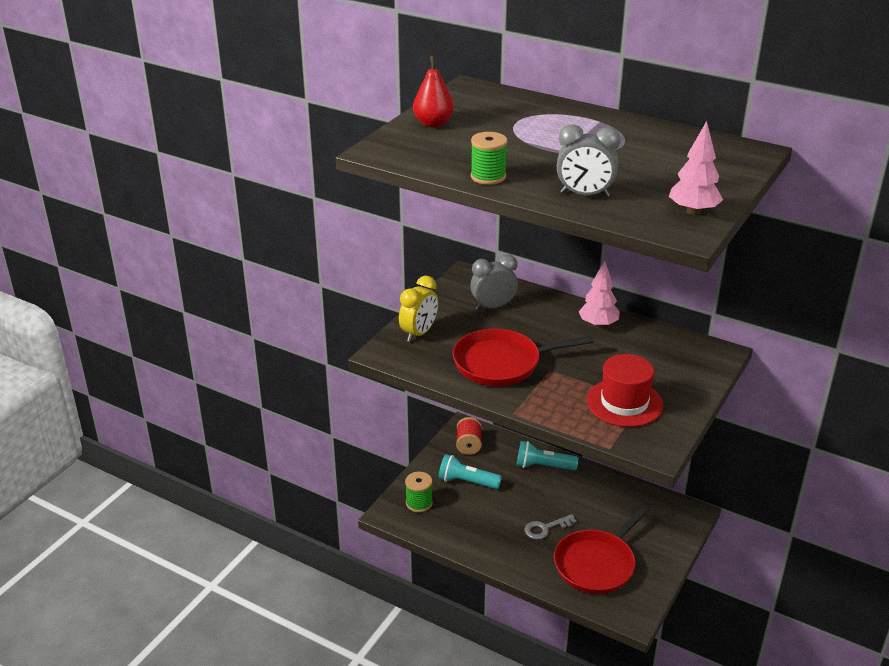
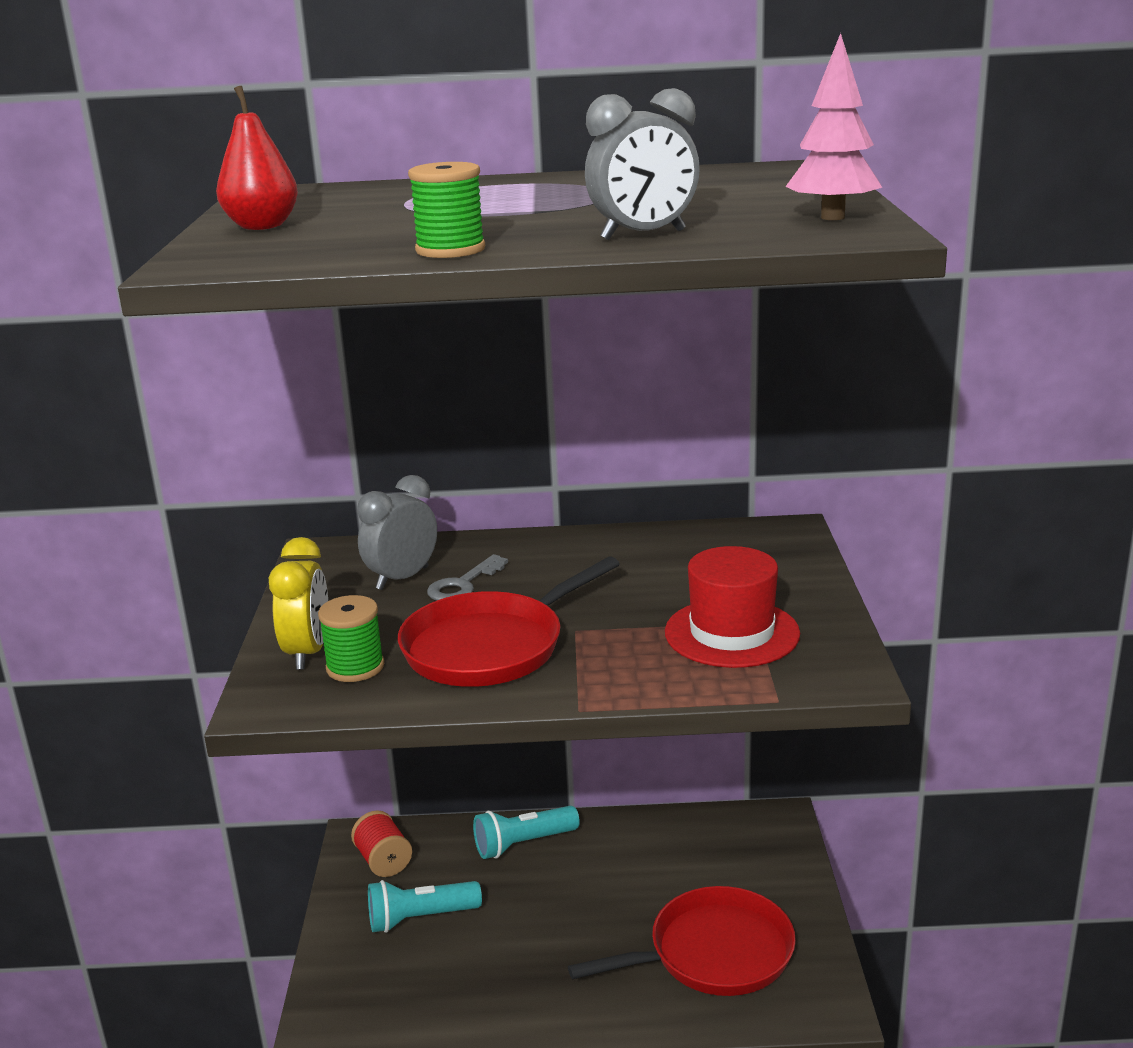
camera: 30 degrees left, 10 degrees down
green spool [405,472,433,513] -> green spool moved to [318,595,384,682]
grey key [524,514,577,540] -> grey key moved to [427,554,508,601]
red pan [554,504,650,594] -> red pan turned 120 degrees counterclockwise [568,886,796,996]
pink tree [579,260,620,328] -> none

